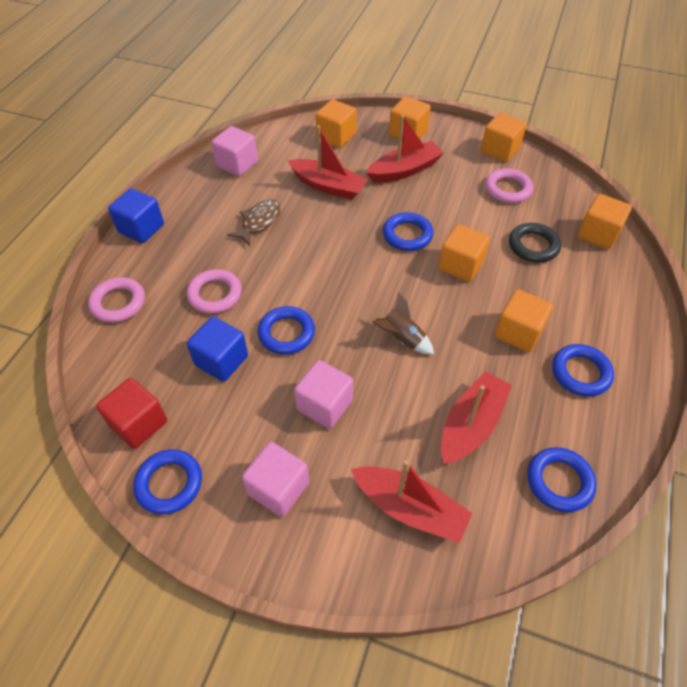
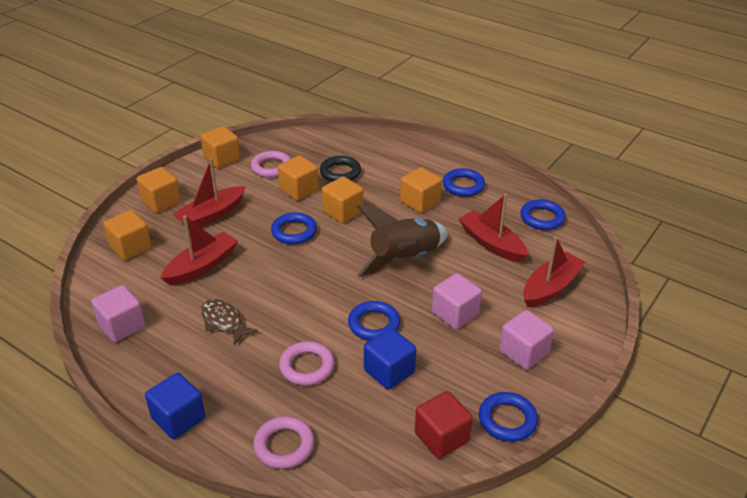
camera: 75 degrees left, 15 degrees down
red boat [366,115,444,183] -> red boat turned 120 degrees counterclockwise [172,158,246,228]
brown rocket [373,292,434,354] -> brown rocket [357,205,448,277], size x1.96
orange cube [577,194,632,249] -> orange cube moved to [278,156,319,200]

